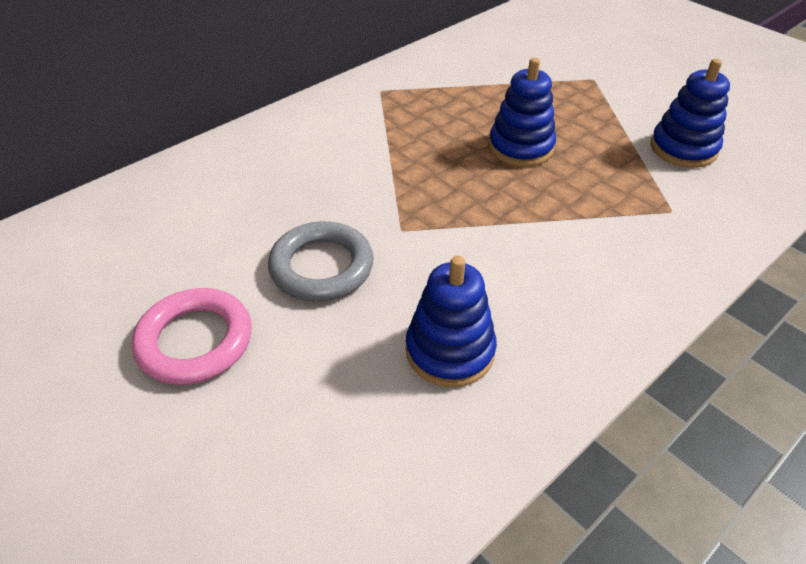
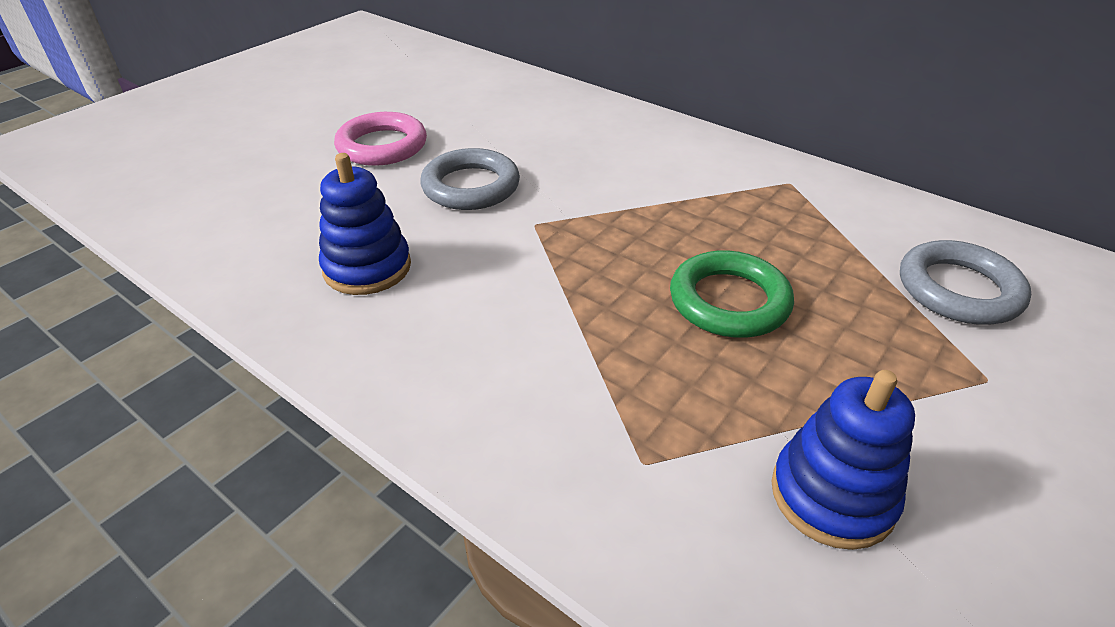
camera: 80 degrees right, 5 degrees down
blue stacking toy [489,58,556,167] -> green ring [670,250,794,338]
none -> grey ring [900,240,1031,325]

